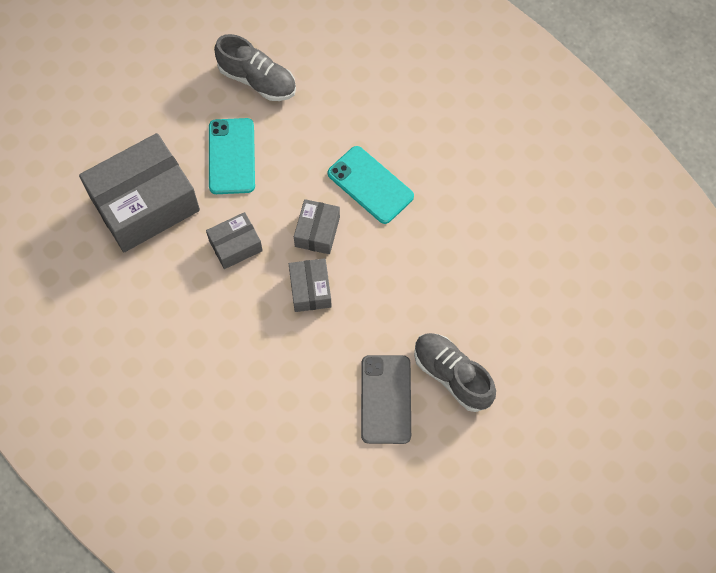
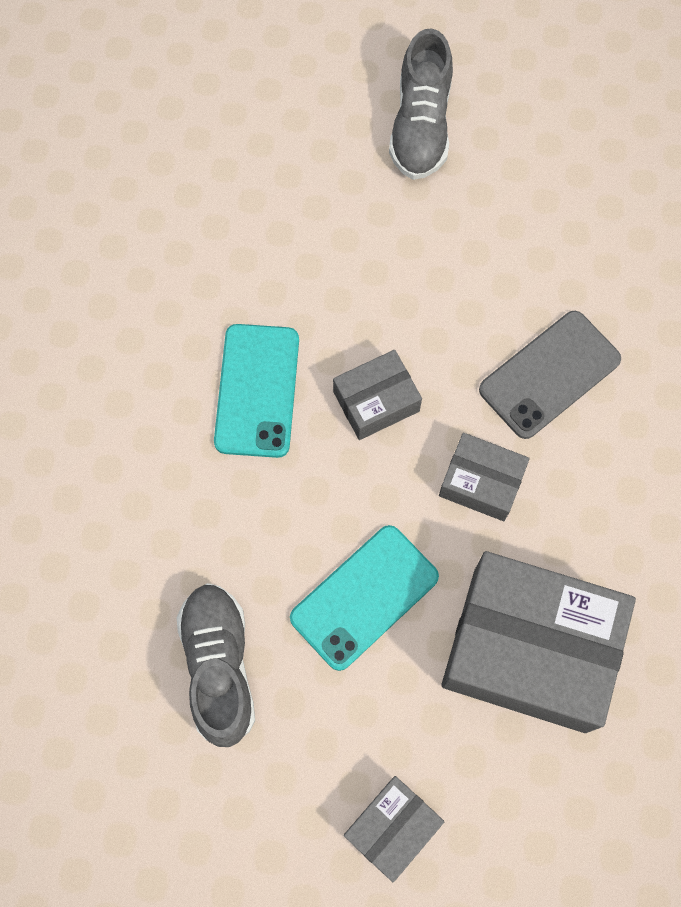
camera: 130 degrees left, 5 degrees up
grey box [289,258,332,312] -> grey box moved to [344,776,444,882]
grey phone [361,355,411,444] -> grey phone moved to [479,311,621,439]

